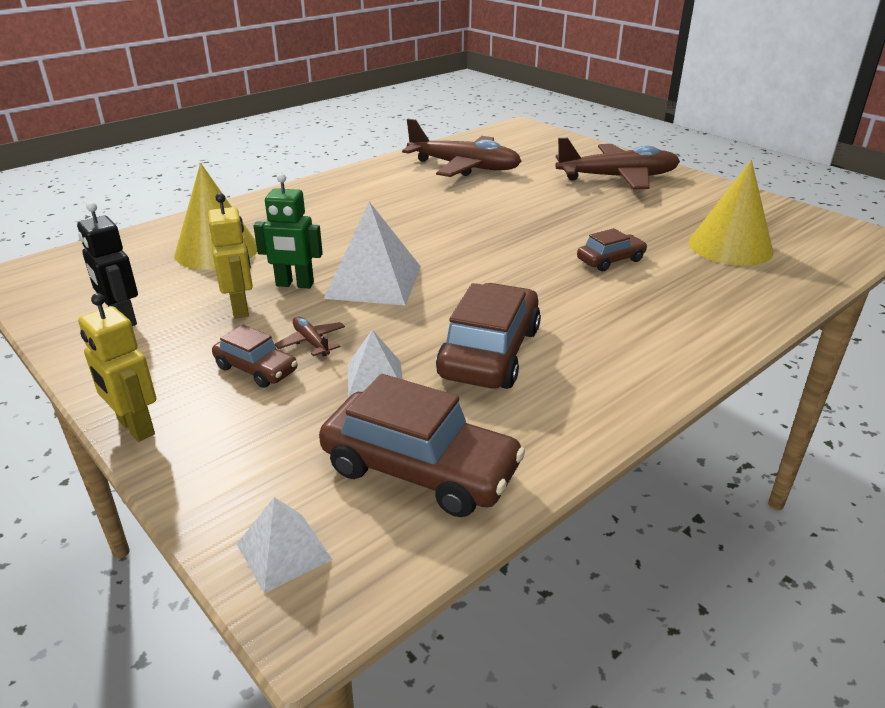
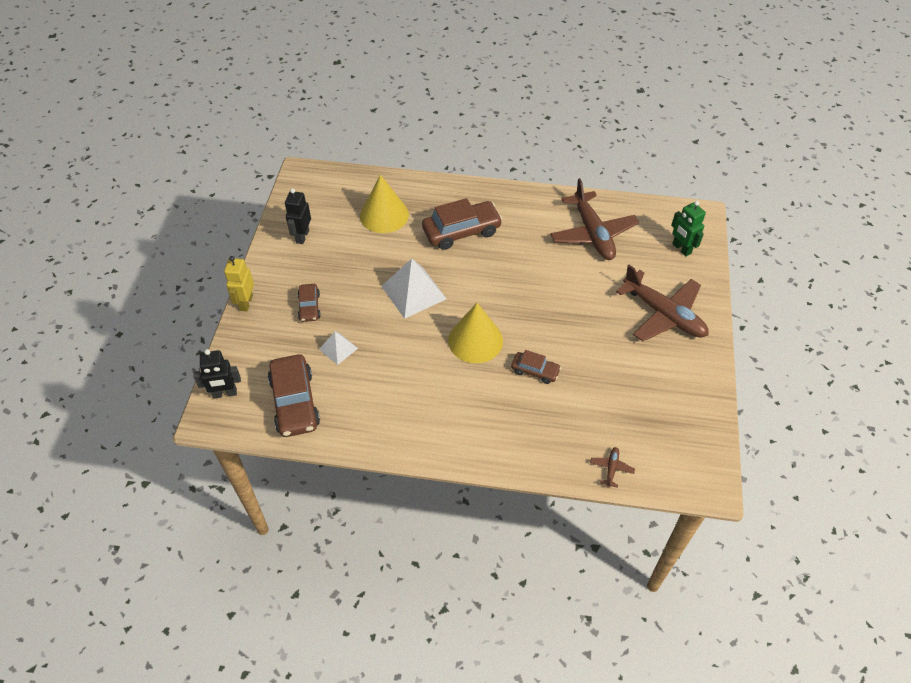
camera: 50 degrees right, 20 degrees up
yellow robot [208,193,253,318] -> none
white pyramid [237,497,333,593] -> black robot [193,349,241,398]
green robot [254,173,323,288] -> green robot moved to [671,201,706,256]
brown plane [274,317,345,357] -> brown plane moved to [590,447,635,488]
brown car [436,283,541,389] -> brown car moved to [422,198,503,250]
yellow cone [689,160,773,266] -> yellow cone moved to [448,303,503,363]

